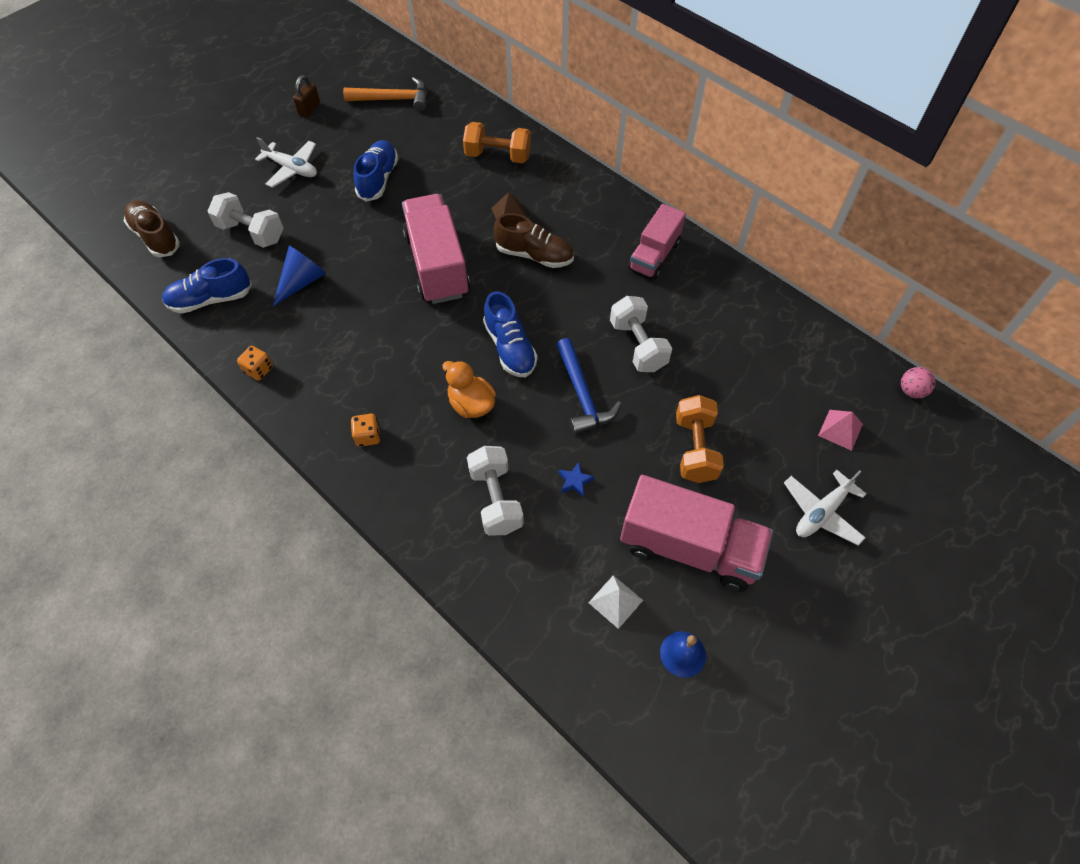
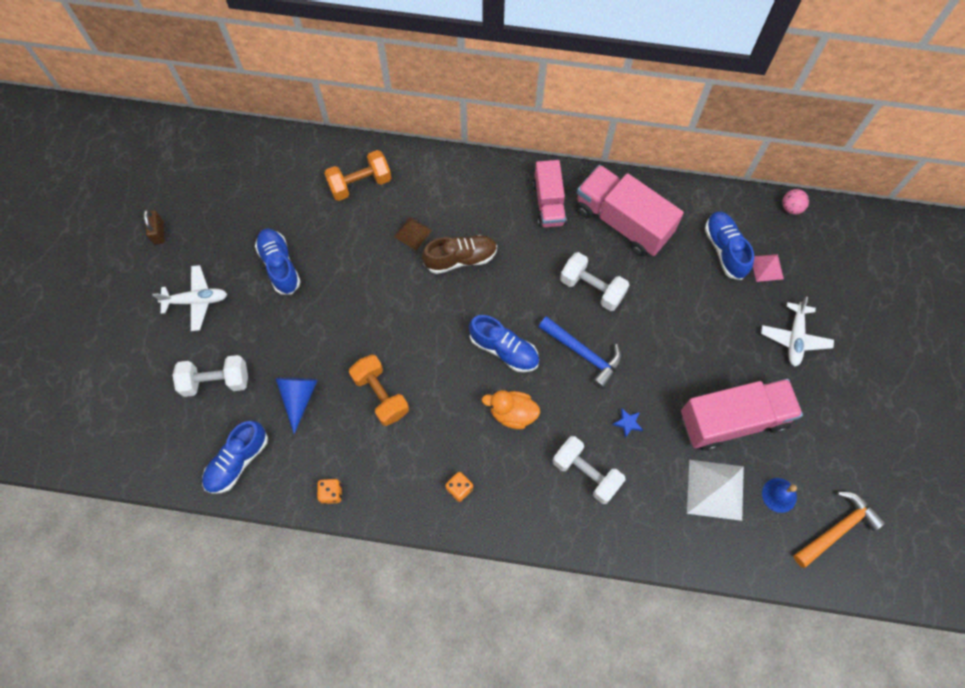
camera: 35 degrees left, 10 degrees up
brown shoe [124,200,180,257] -> none
orange hammer [343,77,427,112] -> orange hammer moved to [793,491,886,568]
pink truck [402,194,470,304] -> pink truck moved to [576,165,684,256]
white pyramid [588,575,643,629] -> white pyramid [687,460,744,521], size x1.79
orange dumbbell [676,395,724,483] -> orange dumbbell moved to [349,355,409,426]
none -> blue shoe [705,211,754,280]

